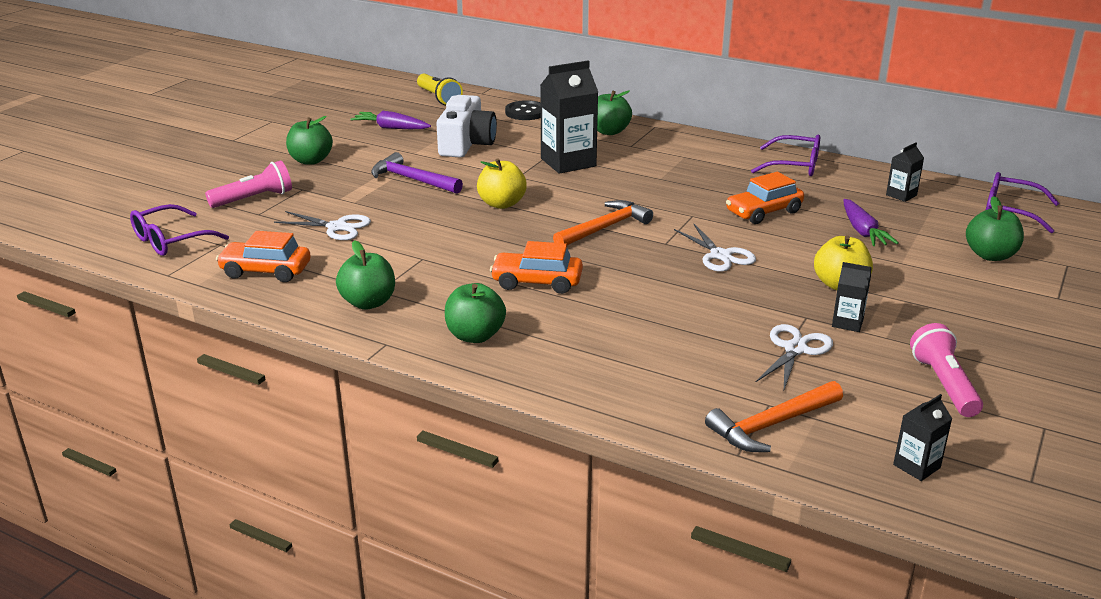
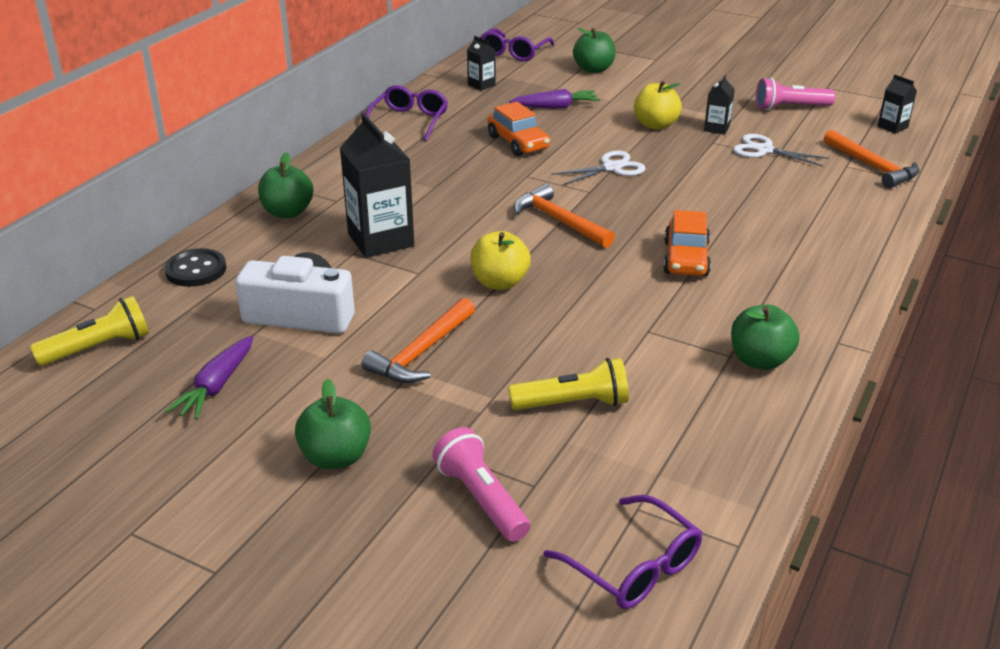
camera: 90 degrees left, 5 degrees up
orange car [216,231,310,282] -> none
white scissors [274,211,371,240] -> yellow flashlight [509,358,629,410]
purple hammer [371,152,463,194] -> orange hammer [362,298,475,383]
green apple [445,283,506,343] -> none

